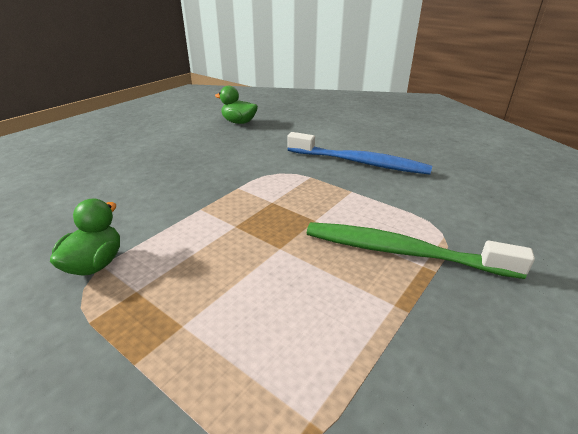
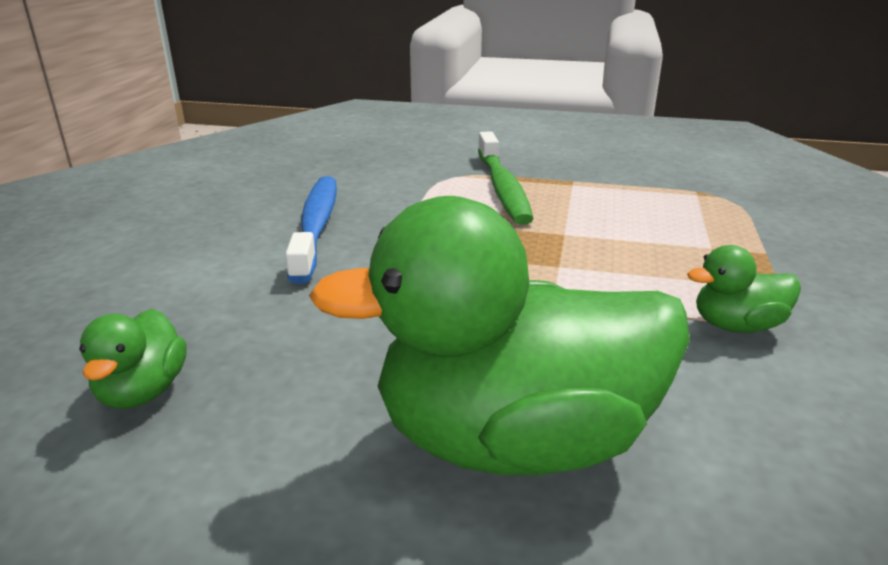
camera: 115 degrees left, 5 degrees down
none -> green duck [309,196,690,475]

